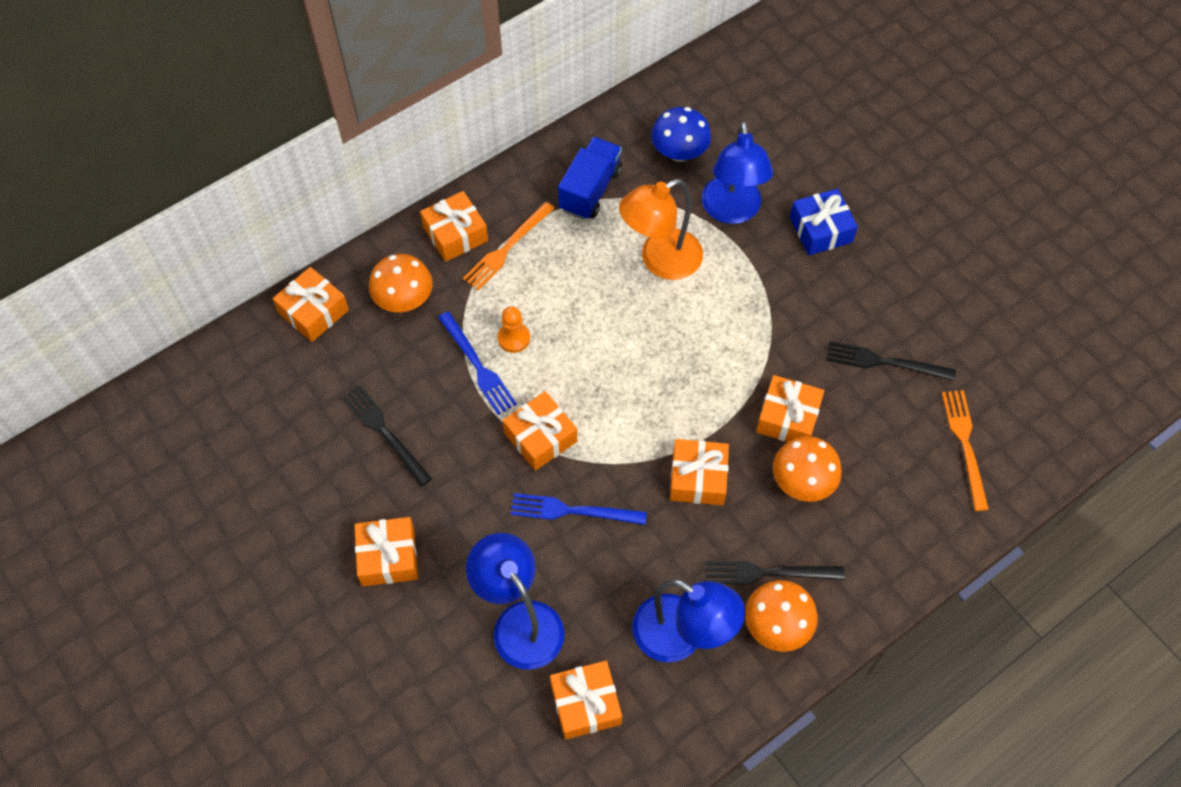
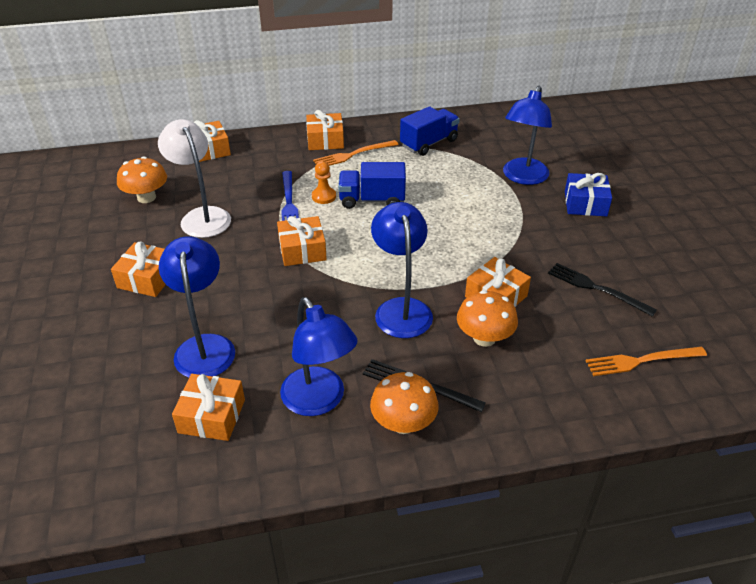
camera: 25 degrees right, 20 degrees down
black fork [342,385,432,487] -> white lamp [158,119,231,238]
orange mushroom [369,254,433,312] -> orange mushroom moved to [117,156,167,203]
blue fork [511,493,647,525] -> none
orange lamp [619,179,703,280] -> none
blue mushroom [651,107,711,162] -> none
orange gift [670,439,729,505] -> blue lamp [371,202,433,338]
orange fork [942,390,989,511] -> orange fork turned 120 degrees counterclockwise [586,347,707,376]
none -> blue truck [338,162,406,209]

